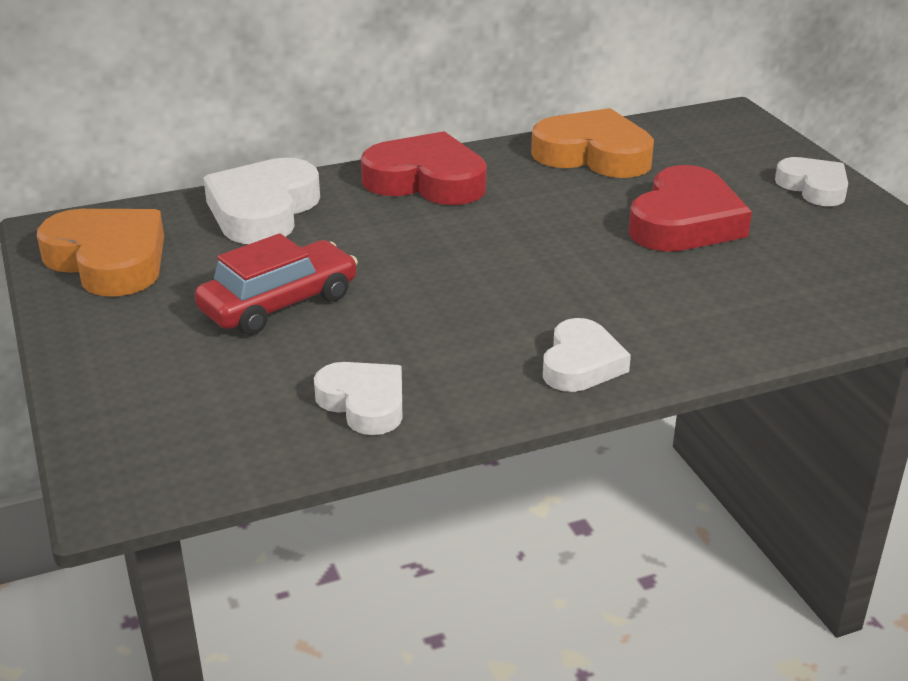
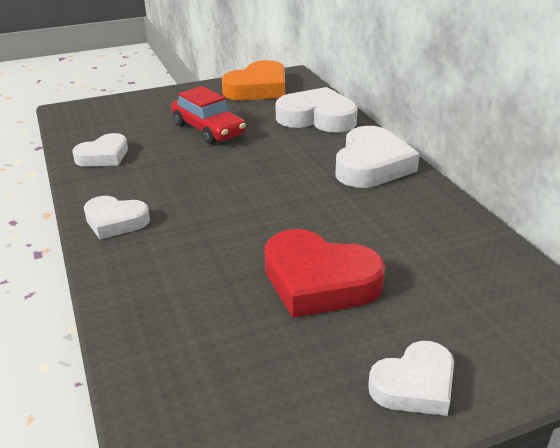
camera: 90 degrees right, 0 degrees up
red heart [361,131,487,205] -> white heart [335,126,420,188]
orange heart [531,108,654,178] -> none

